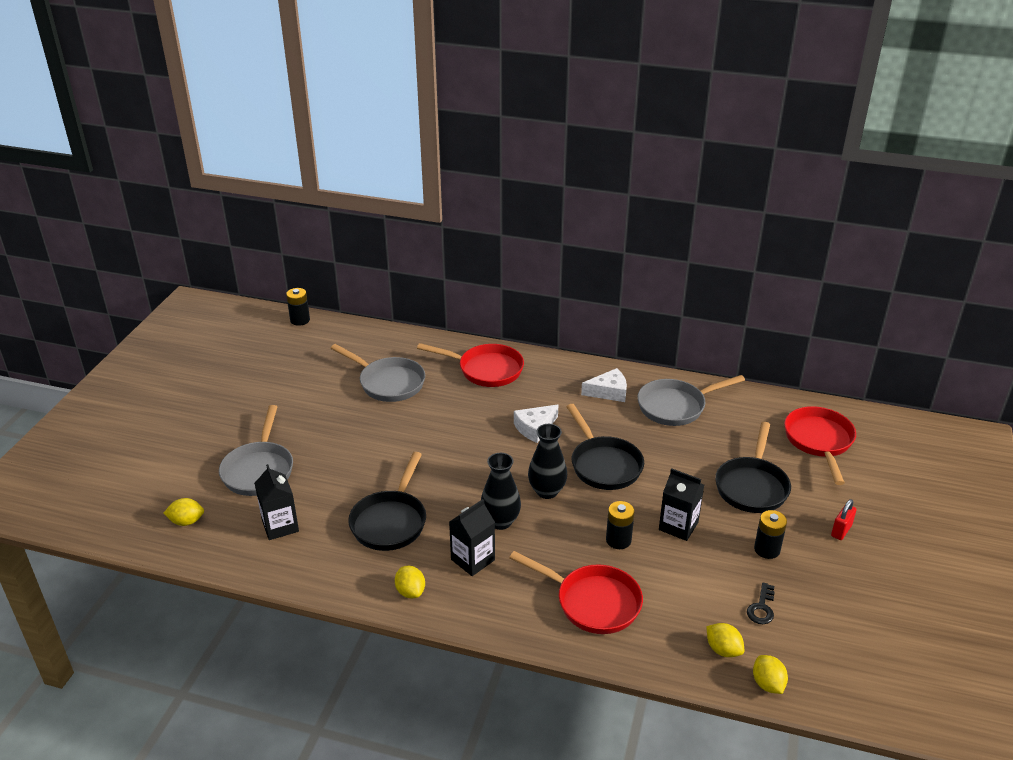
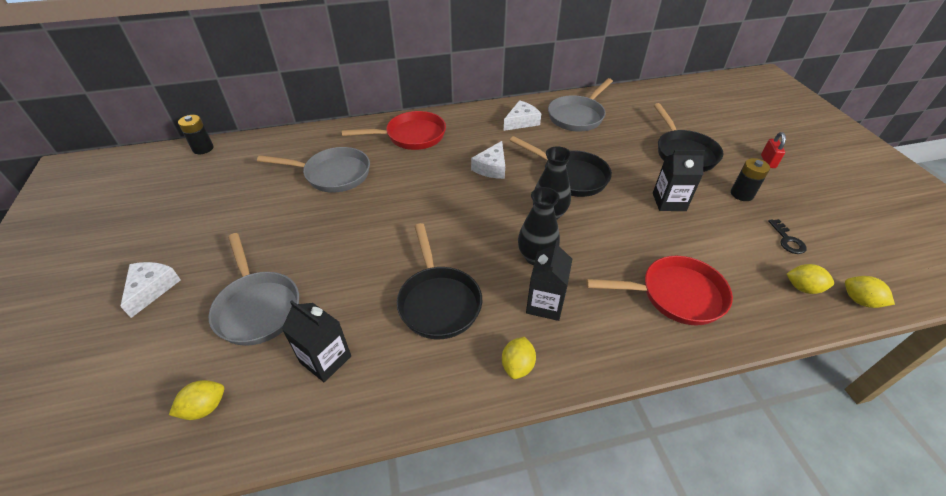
camera: 30 degrees left, 10 degrees up
yellow lemon [395,566,425,598] -> yellow lemon turned 75 degrees clockwise [502,337,536,379]
black battery [606,501,635,549] -> none
red pan [784,406,856,485] -> none
none -> white cheese [120,262,181,318]

